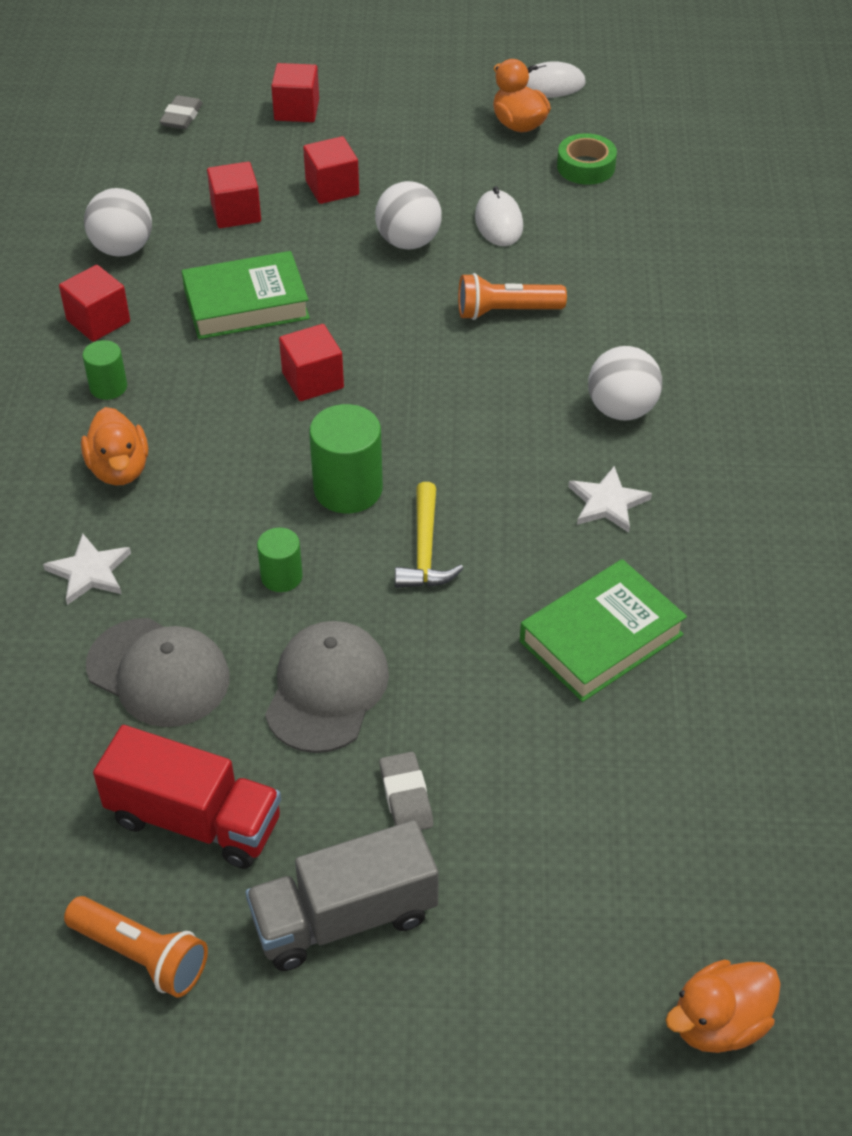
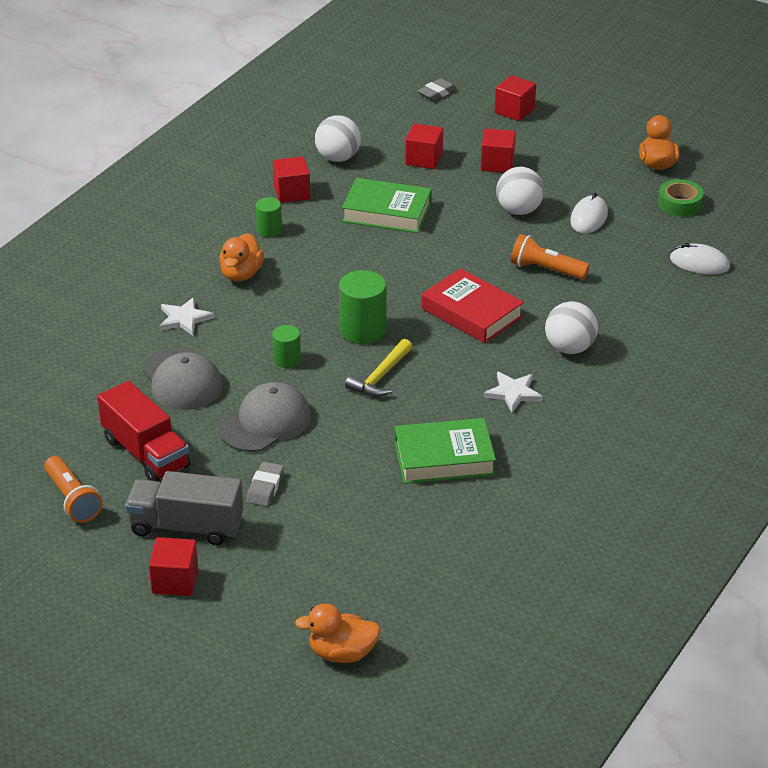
camera: 30 degrees right, 10 degrees down
red cube [279,324,344,401] -> red cube moved to [149,537,198,596]
white mouse [526,61,586,98] -> white mouse moved to [670,243,730,275]
none -> red book [422,268,524,343]

